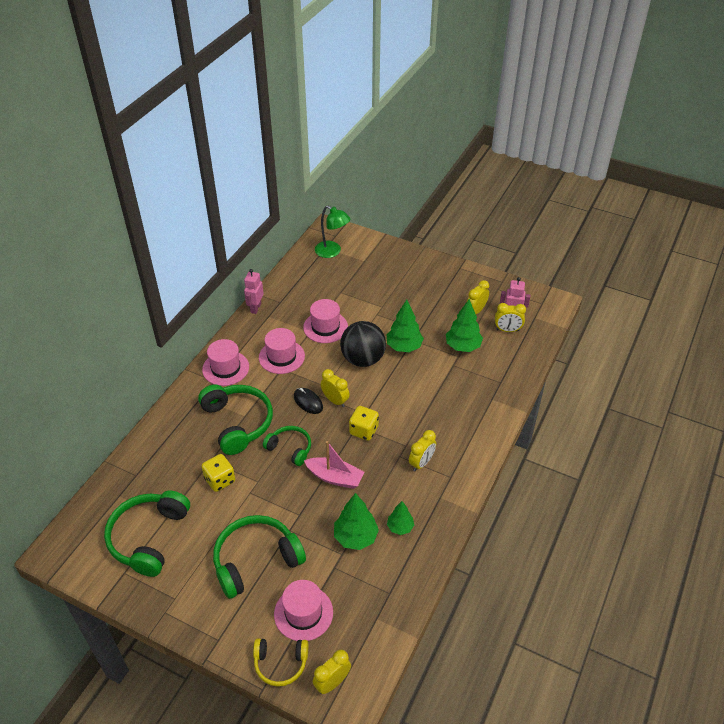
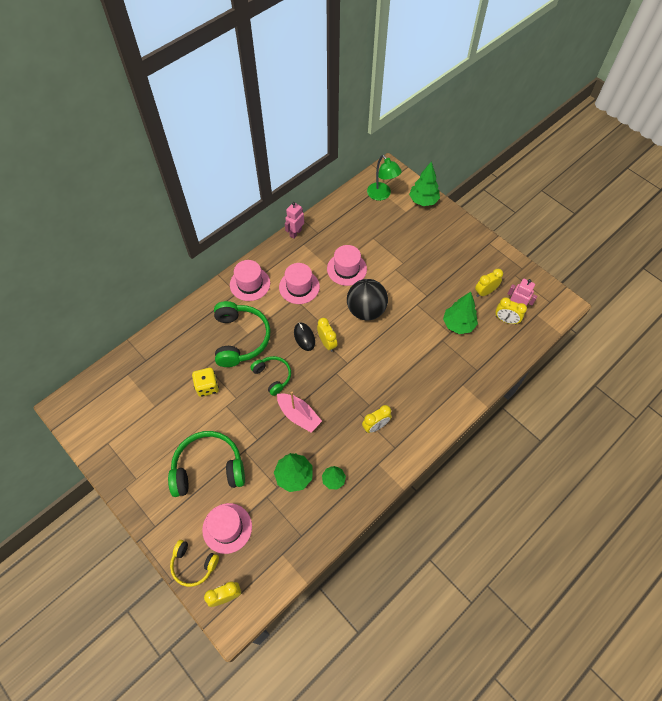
camera: 20 degrees right, 15 degrees up
green headphones [104,491,190,577] -> none
yellow dice [349,406,379,441] -> none
green tree [387,300,424,352] -> green tree moved to [409,161,440,206]

